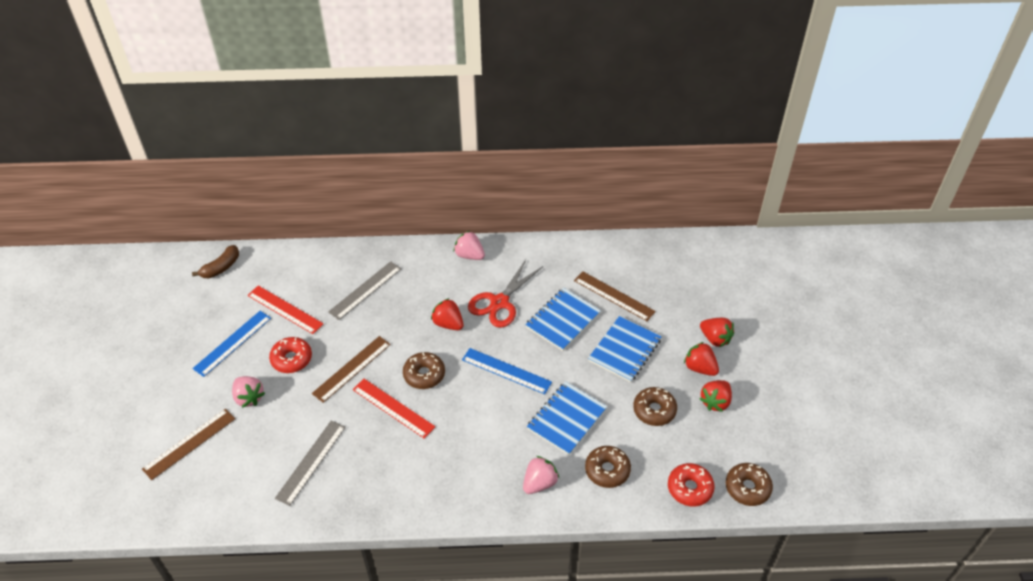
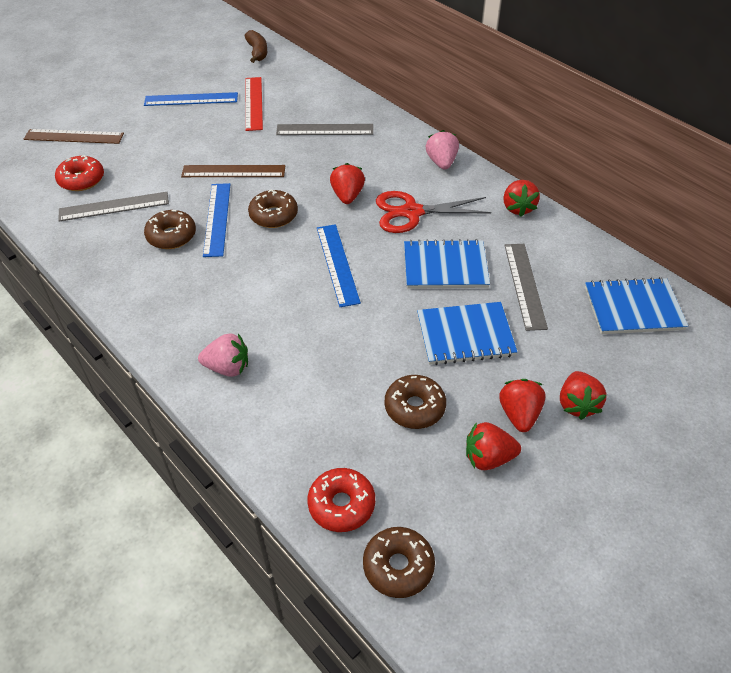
camera: 50 degrees right, 0 degrees up
brown banana [192,245,239,278] -> brown banana turned 105 degrees counterclockwise [245,30,267,63]
pink strawberry [232,376,265,408] -> none
red donut [269,337,312,373] -> red donut moved to [55,155,104,191]
red ruler [353,379,435,439] -> blue ruler [203,183,230,257]
blue notebook [527,382,607,455] -> blue notebook moved to [585,277,688,334]
brown ruler [574,271,656,321] -> grey ruler [504,244,548,331]
brown donut [585,446,631,488] -> brown donut moved to [144,210,196,249]
none -> red strawberry [503,180,540,217]

